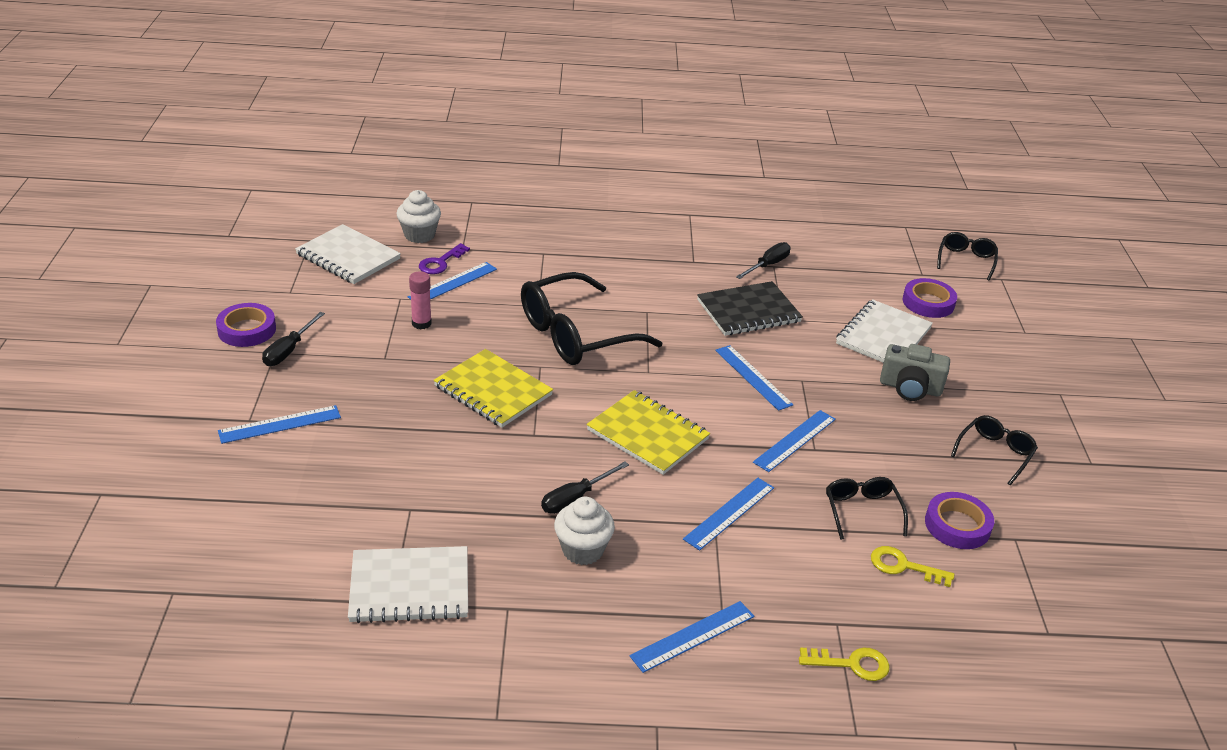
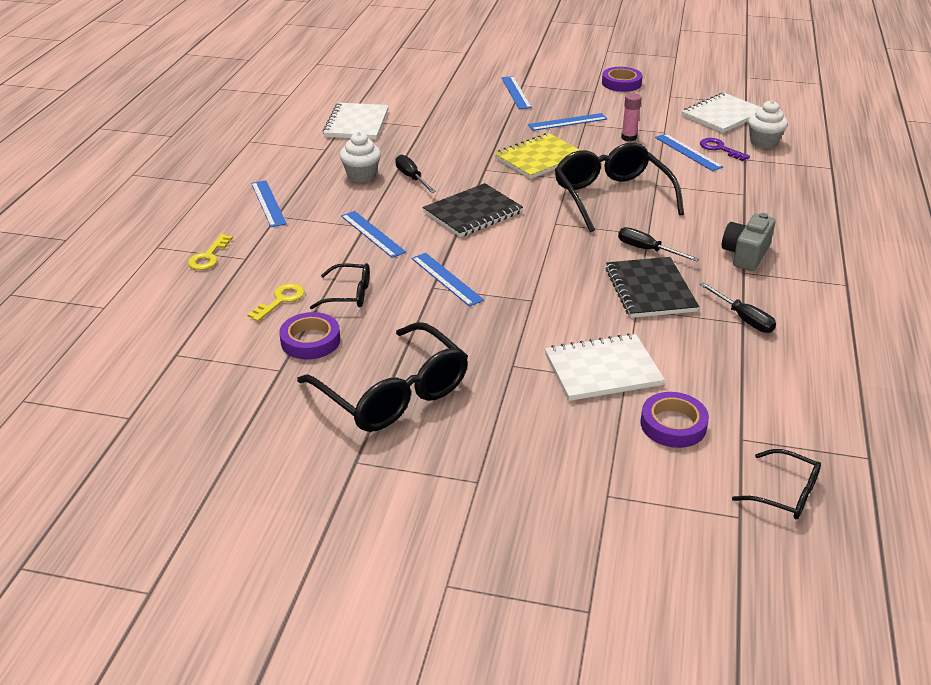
camera: 105 degrees right, 0 degrees up
black screwdriver [262,312,325,366] -> black screwdriver moved to [618,227,699,261]
yellow notebook [586,390,710,475] -> black notebook [423,183,523,237]
blue ruler [715,345,794,411] -> blue ruler moved to [528,113,607,131]
white notebook [836,299,933,363] -> white notebook turned 60 degrees counterclockwise [545,333,665,401]
grey camera [880,344,950,401] -> grey camera moved to [722,213,775,271]
black glasses [951,415,1038,485] -> black glasses [297,322,468,432], size x1.98

